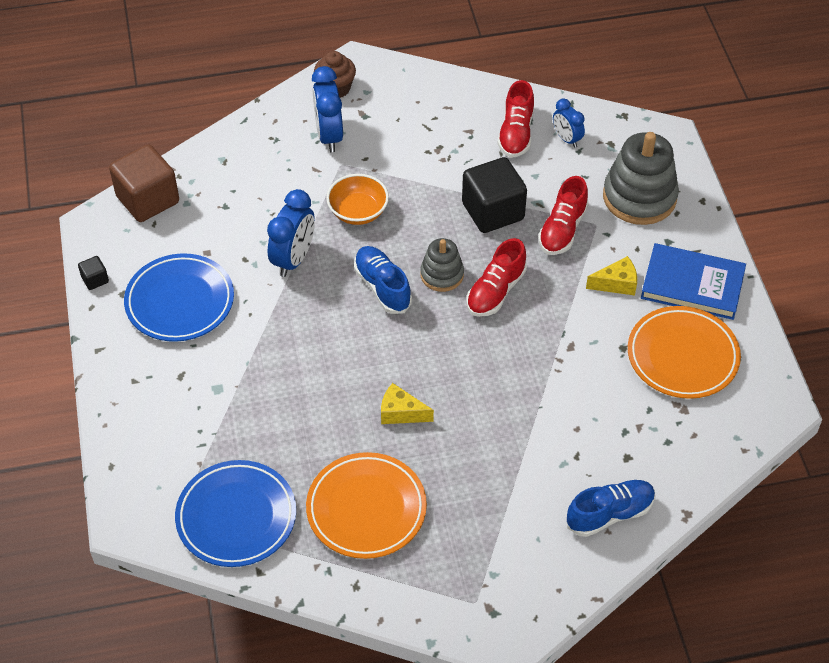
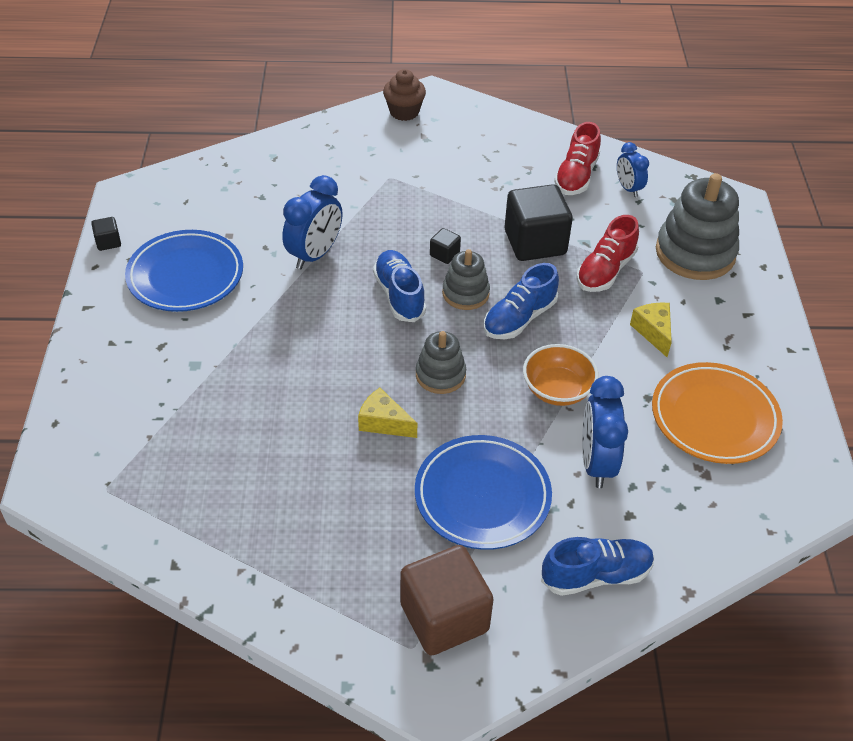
camera: 10 degrees right, 5 degrees down
brown cube [109,145,179,222] -> brown cube moved to [400,545,494,655]
blue plate [175,460,296,567] -> blue plate moved to [415,435,552,550]
orange plate [306,452,427,559] -> none
blue clock [312,66,343,152] -> blue clock moved to [582,376,628,488]
orange bowl [326,174,389,225] -> orange bowl moved to [523,344,599,406]
red shoe [466,238,527,317] -> blue shoe [484,263,559,339]
yellow cheese [586,256,637,295] -> yellow cheese turned 105 degrees counterclockwise [630,303,672,357]
blue book [641,243,746,320] -> none
none -> grey stacking toy [416,331,466,394]
none -> black cube [430,228,461,264]

